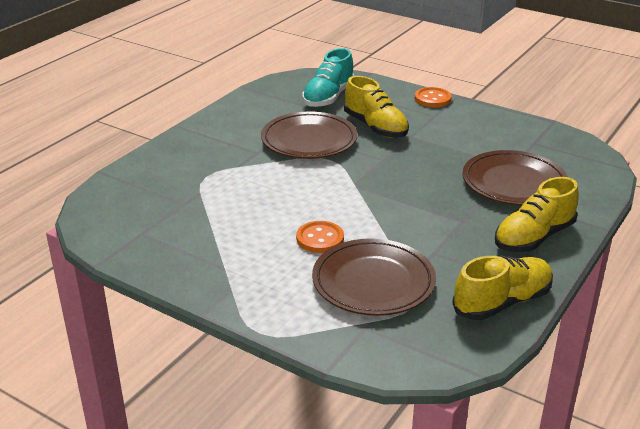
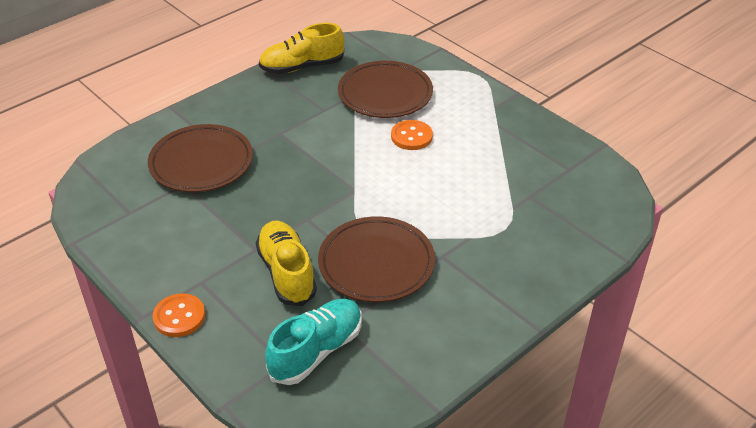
camera: 165 degrees left, 10 degrees up
yellow shoe [495,177,579,252] -> none

